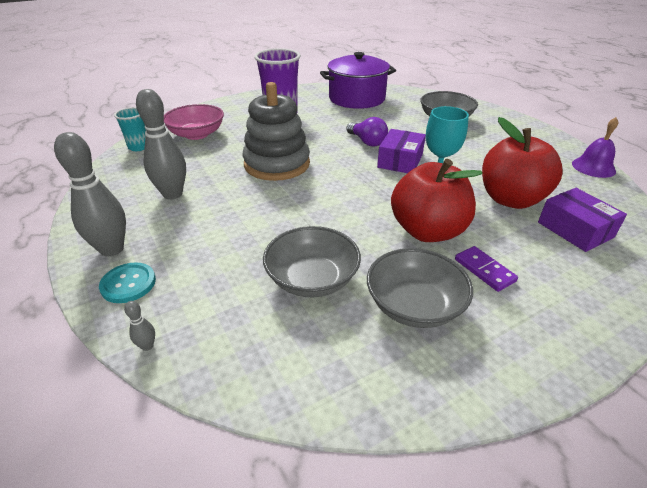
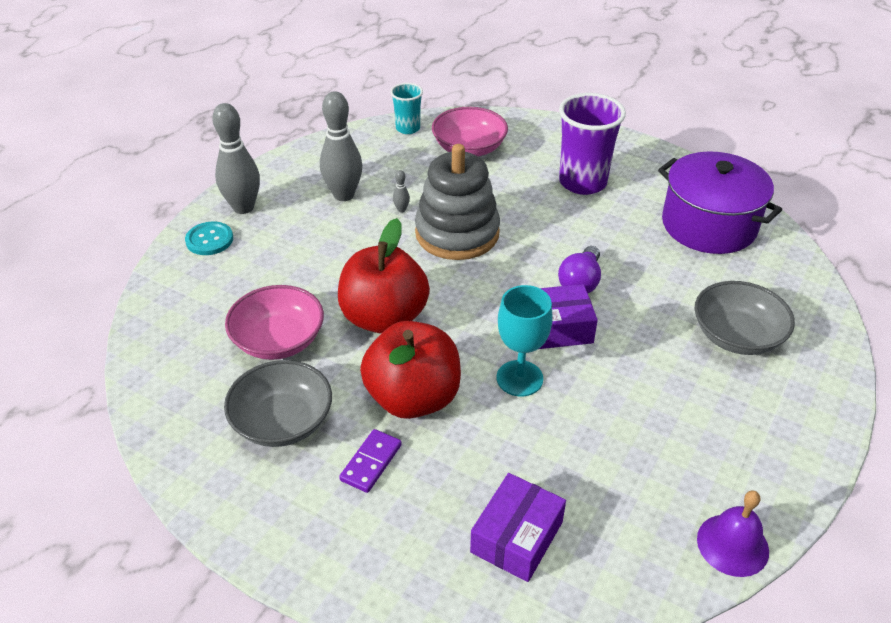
camera: 60 degrees right, 5 degrees up
grey bowling pin [124,301,155,351] -> grey bowling pin moved to [393,170,410,213]
grey bowl [263,226,361,297] -> pink bowl [225,285,324,360]
red apple [482,117,562,209] -> red apple moved to [338,218,430,333]

